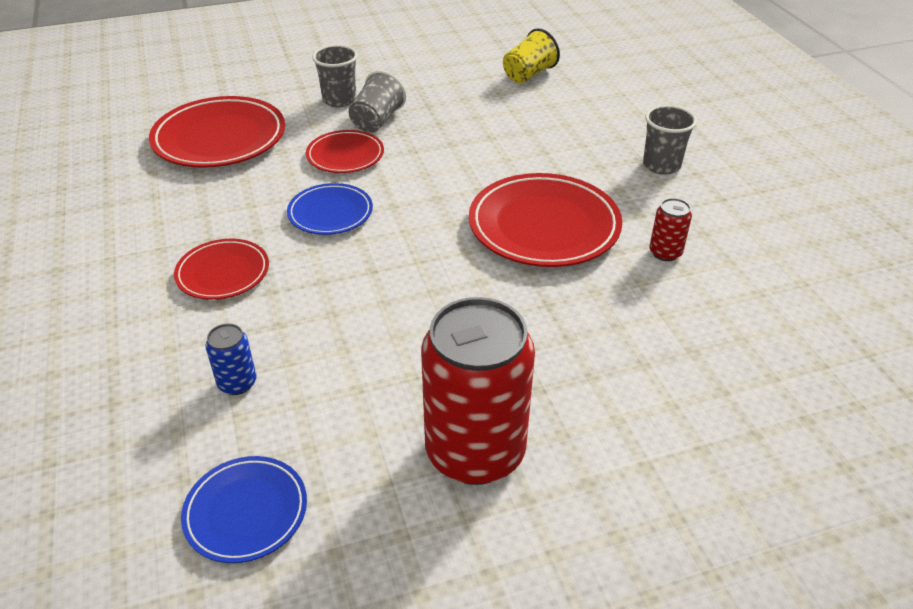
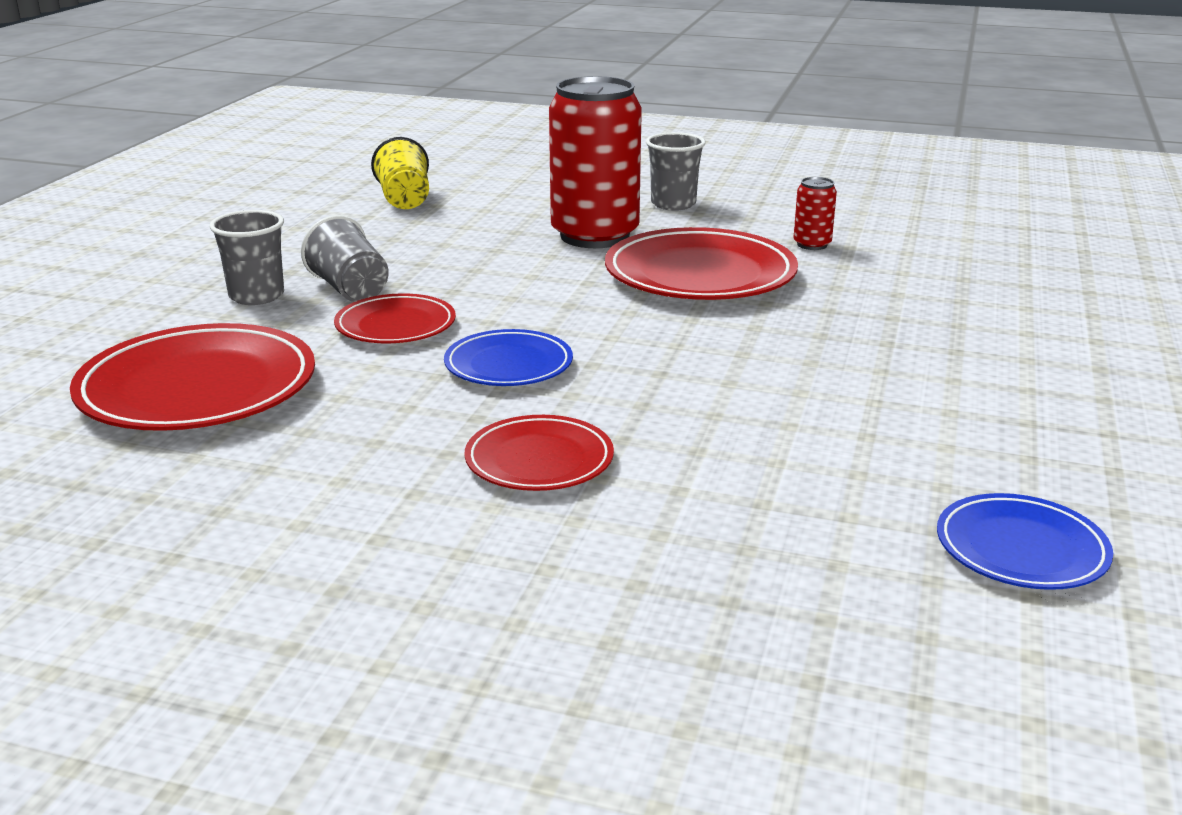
camera: 55 degrees left, 15 degrees down
blue can [205,323,257,395] -> none
red can [421,297,535,485] -> red can moved to [549,76,642,248]

